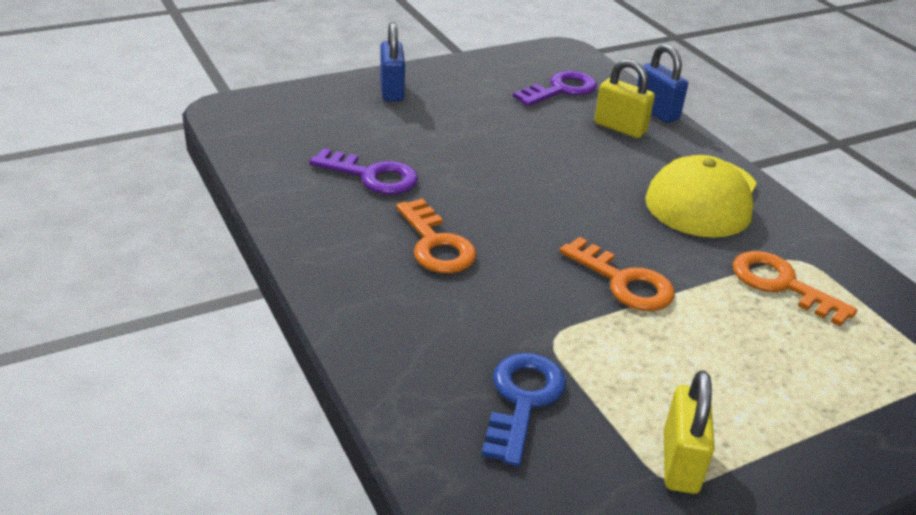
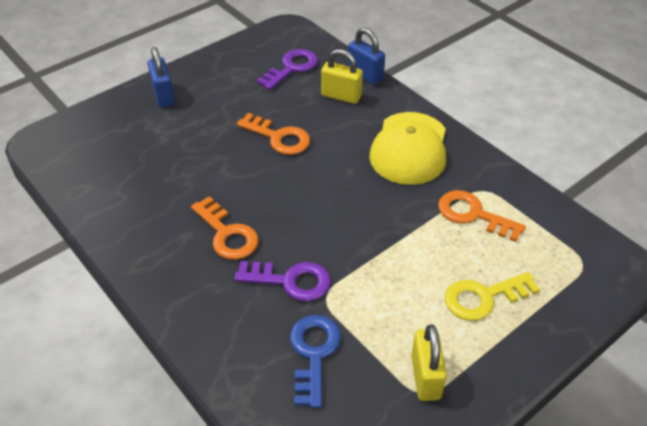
camera: 10 degrees left, 10 degrees up
purple key [309,148,418,194] -> purple key moved to [234,261,331,301]
orange key [559,237,675,311] -> orange key moved to [237,113,310,155]
none -> yellow key [445,272,540,321]

